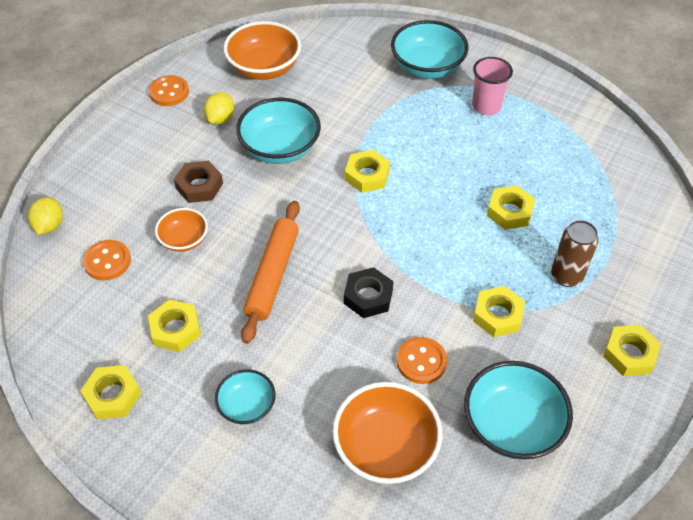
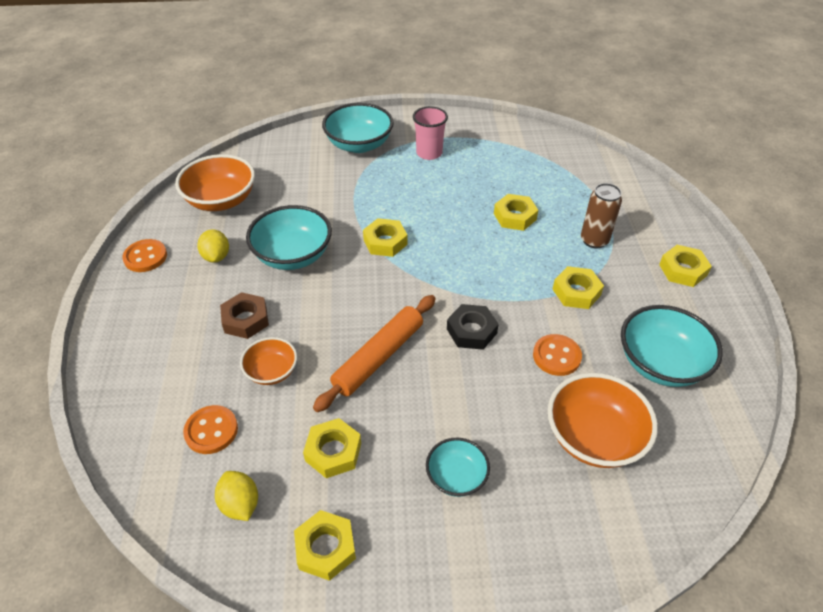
camera: 35 degrees left, 5 degrees down
yellow lemon [28,197,63,235] -> yellow lemon moved to [215,471,258,521]
orange rolling pin [241,201,300,344] -> orange rolling pin turned 60 degrees clockwise [313,295,436,412]

